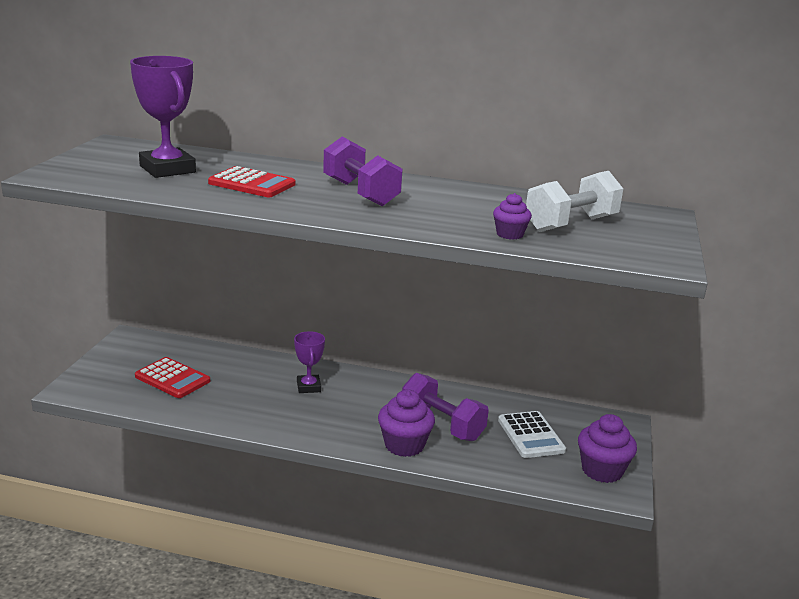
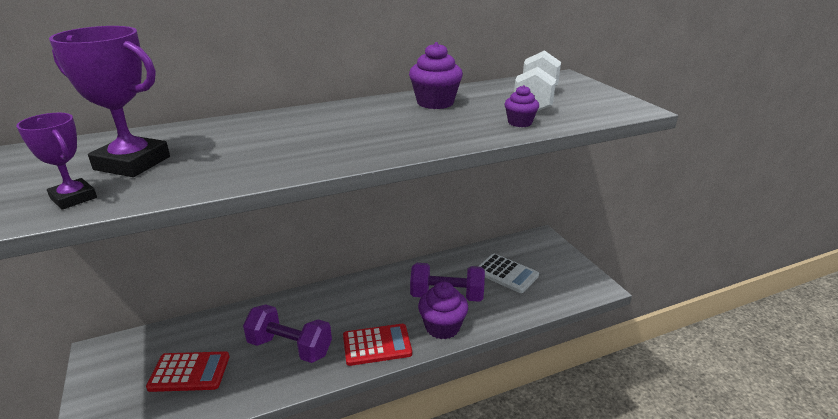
camera: 35 degrees left, 5 degrees up
red calculator [208,166,295,197] -> red calculator moved to [343,324,412,366]
purple trophy [294,331,325,393] -> purple trophy moved to [16,113,97,210]
purple dumbbell [323,137,403,207] -> purple dumbbell moved to [243,304,332,363]
purple cupcake [578,414,637,483] -> purple cupcake moved to [409,42,463,109]

